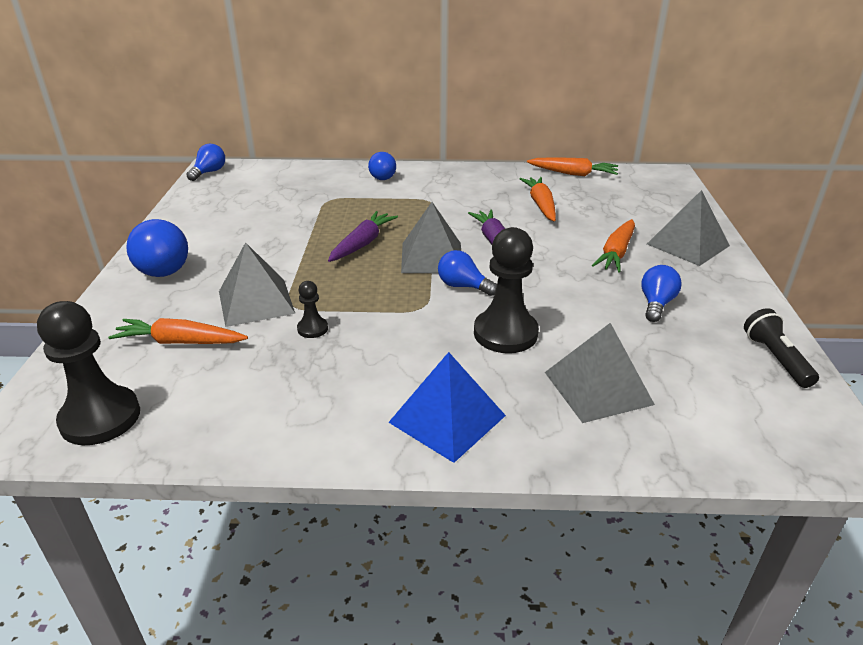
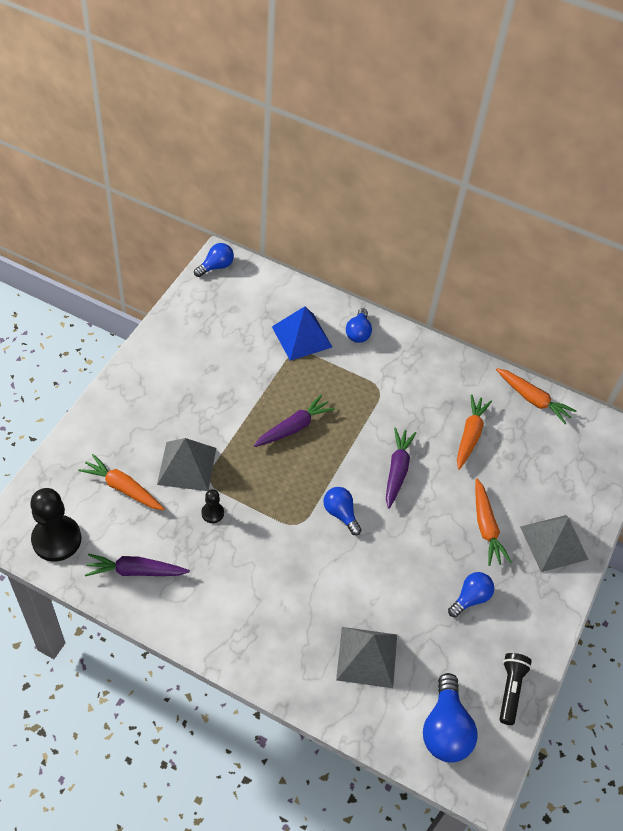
camera: 20 degrees right, 20 degrees up
blue light bulb [126,219,188,277] -> blue light bulb moved to [423,673,477,763]
blue pyramid [388,352,506,463] -> blue pyramid moved to [272,306,332,361]
grey pyramid [401,202,461,273] -> none
black pawn [474,227,539,353] -> none
orange carrot [592,219,635,273] -> orange carrot turned 60 degrees counterclockwise [475,478,512,566]
none -> purple carrot [85,554,190,576]

